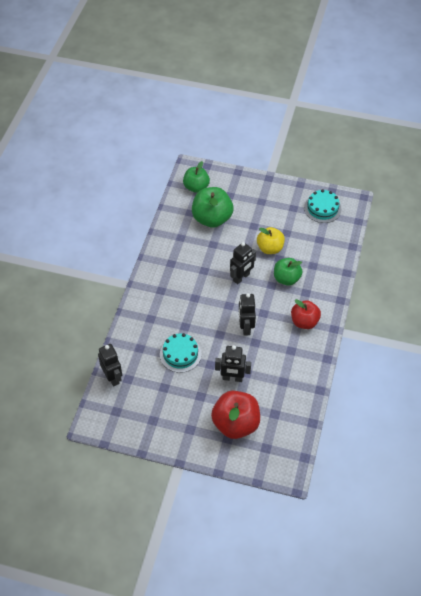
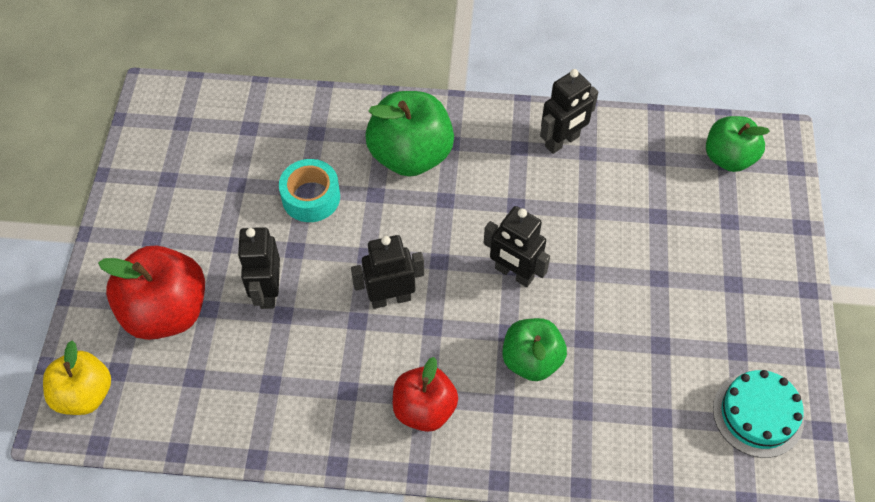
camera: 80 degrees right, 5 degrees up
black robot [98,344,122,387] -> black robot moved to [540,69,598,154]
turquoise cake [160,333,202,373] -> turquoise tape [279,159,340,222]
green apple [192,187,233,228] -> green apple moved to [365,91,454,177]
yellow apple [257,227,285,254] -> yellow apple moved to [43,341,111,415]

